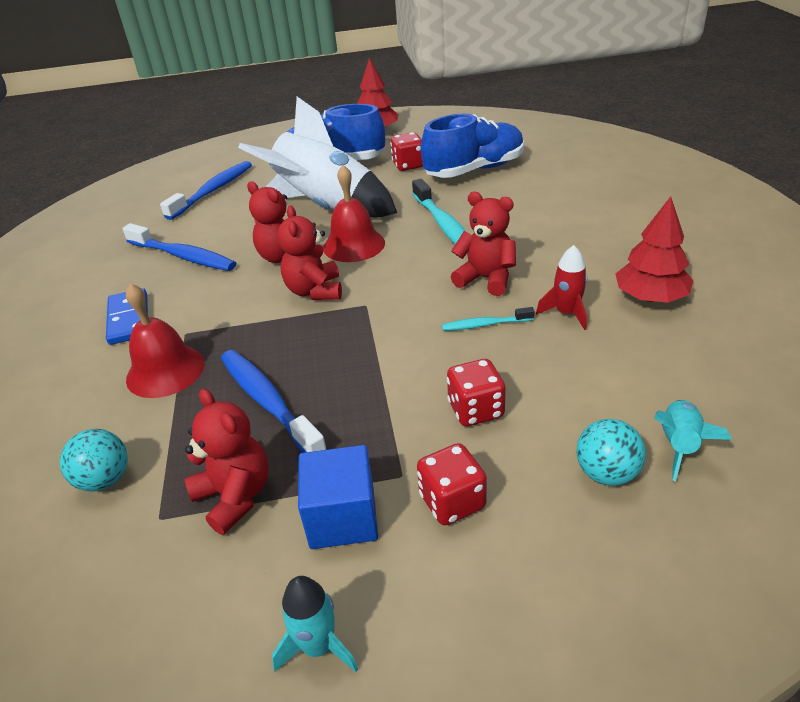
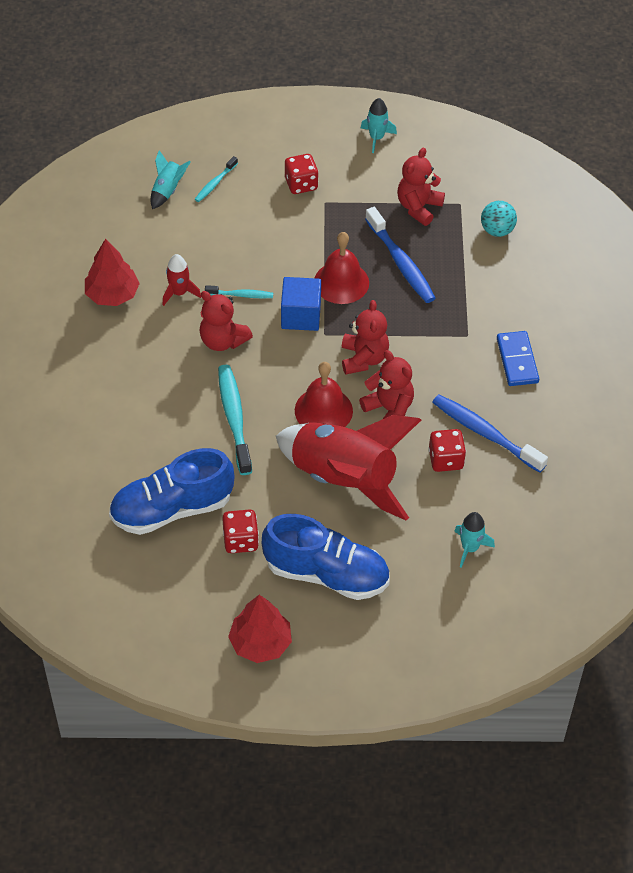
camera: 175 degrees left, 15 degrees up
red bell [126,283,204,398] -> red bell moved to [315,232,369,304]
blue toothbrush [160,161,252,220] -> turquoise rocket [454,512,495,568]
red teddy bear [185,389,269,535] -> red teddy bear turned 60 degrees clockwise [397,147,445,226]
white rocket [238,97,397,218] -> red rocket [276,415,421,520]
blue cube [298,445,378,549] -> blue cube moved to [281,277,321,331]
red dice [447,359,506,426] -> red dice moved to [428,429,466,472]
turquoise ball [576,419,646,486] -> turquoise toothbrush [195,156,238,202]

